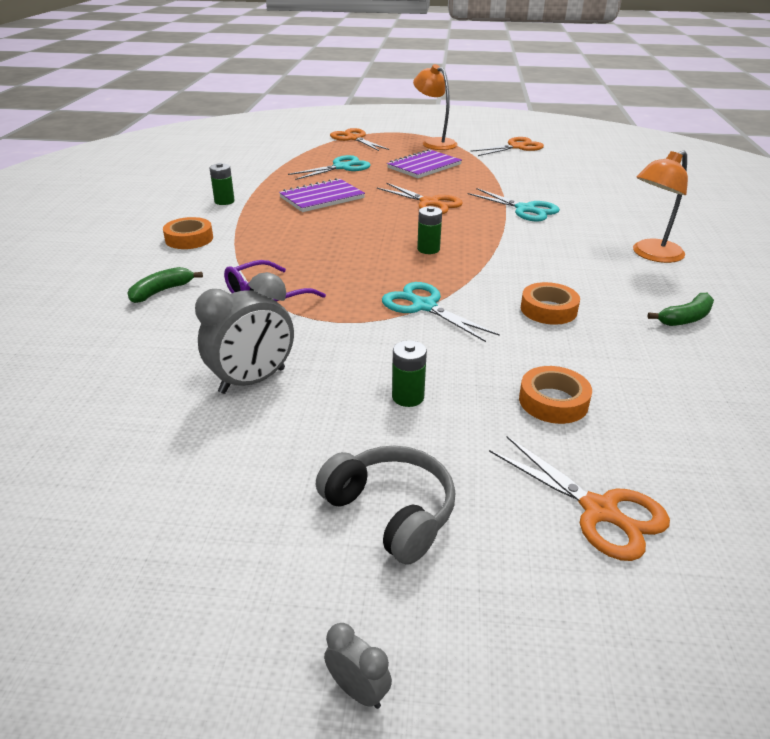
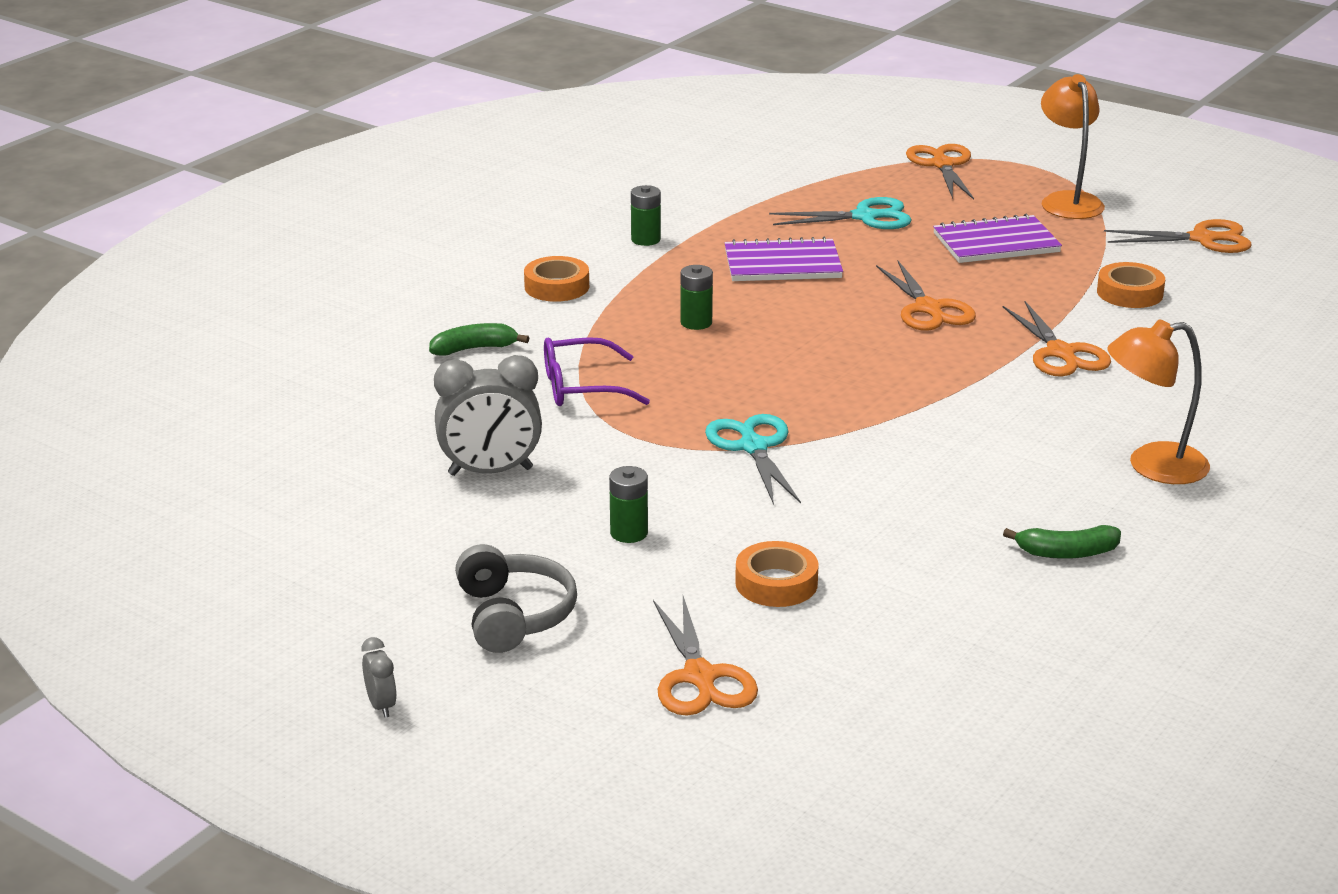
camera: 30 degrees right, 5 degrees down
green battery [417,206,442,254] -> green battery moved to [680,265,713,330]
turquoise scissors [468,188,560,221] -> orange scissors [1003,301,1111,377]
orange tape [521,282,580,325] -> orange tape moved to [1097,262,1165,308]

